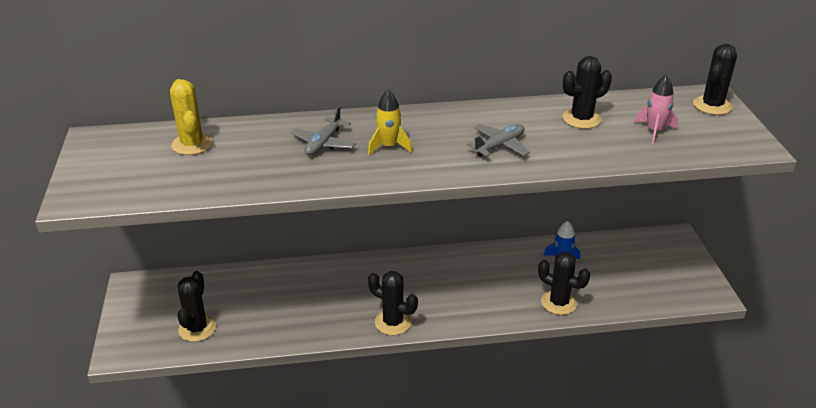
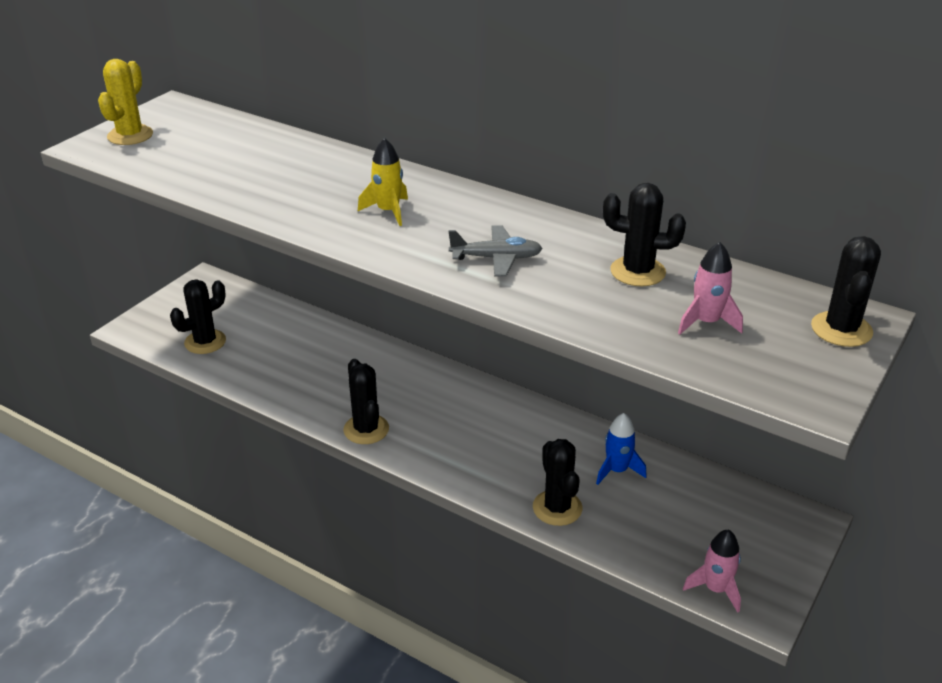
camera: 40 degrees right, 0 degrees up
yellow cactus [170,79,213,155] -> yellow cactus moved to [98,59,153,145]
grey plane [291,106,356,155] -> none
black cactus [693,44,737,115] -> black cactus turned 60 degrees counterclockwise [811,236,881,347]
none -> pink rocket [683,529,741,613]

